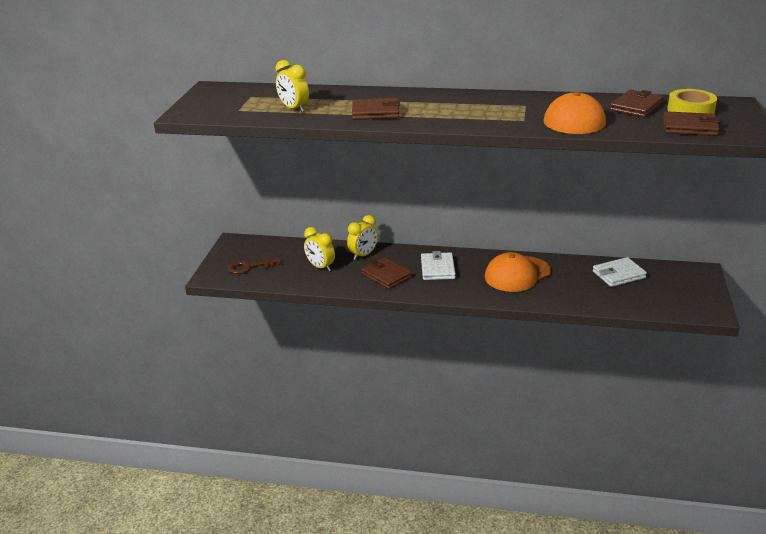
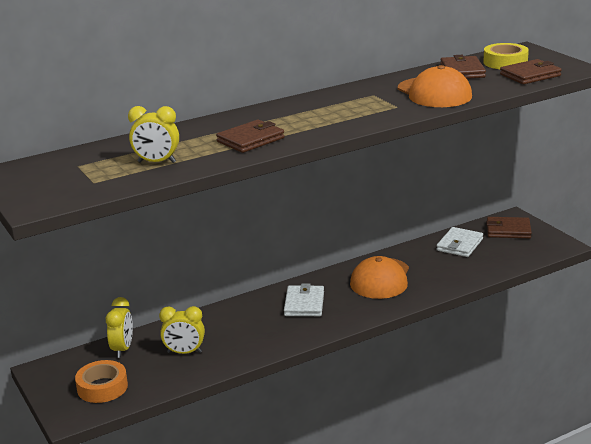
camera: 40 degrees left, 5 degrees down
brown key [227,258,281,274] -> orange tape [75,360,128,403]
yellow clock [347,215,378,260] -> yellow clock moved to [106,297,133,358]
brown wallet [361,257,412,289] -> brown wallet moved to [486,217,532,238]
white wallet [421,251,456,280] -> white wallet turned 45 degrees clockwise [284,283,324,316]

